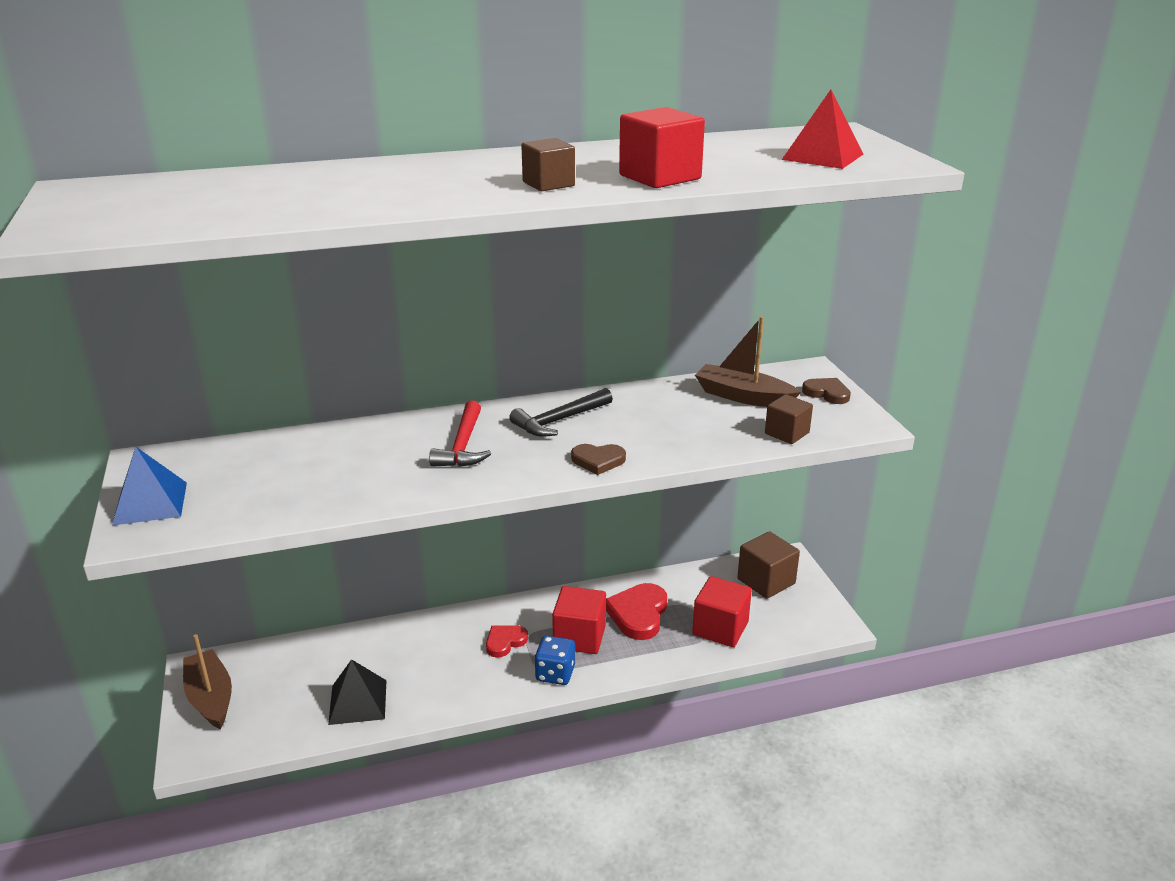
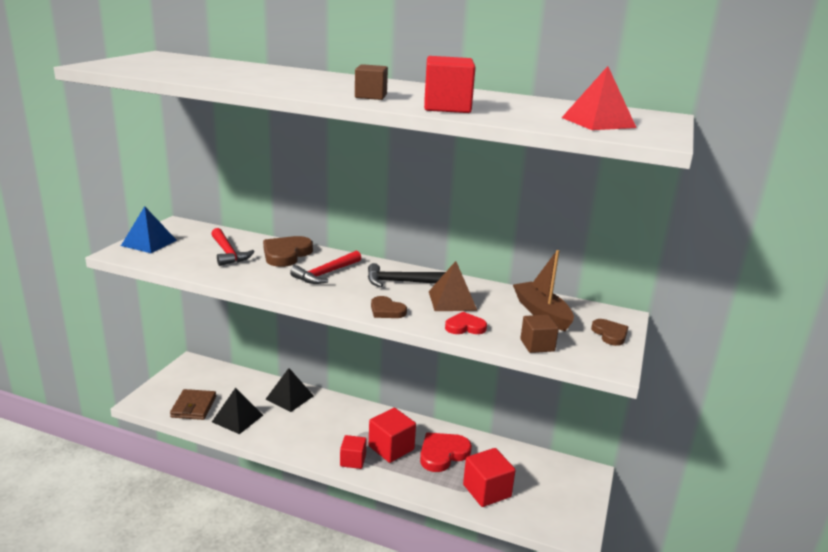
camera: 35 degrees right, 5 degrees down
brown boat [183,634,232,729] -> none
red heart [486,625,528,658] -> red heart moved to [445,312,487,334]
blue dice [535,636,575,685] -> red cube [340,435,367,469]
brown cube [737,531,800,599] -> none
none -> brown wallet [170,389,216,420]
none -> red hammer [211,228,255,266]
none -> brown heart [263,236,313,267]
none -> black pyramid [265,368,314,412]
none -> brown pyramid [429,261,477,311]

